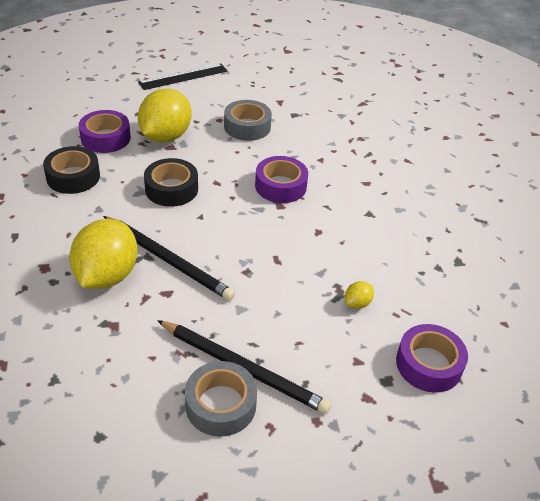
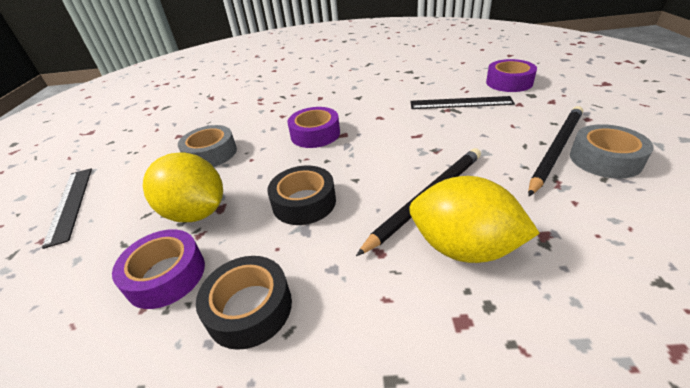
camera: 75 degrees left, 5 degrees down
yellow lemon [345,281,374,309] -> black ruler [410,96,515,109]

